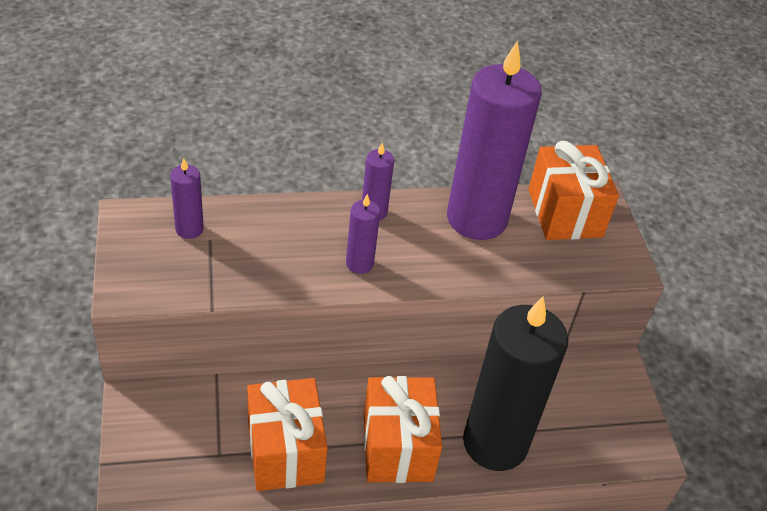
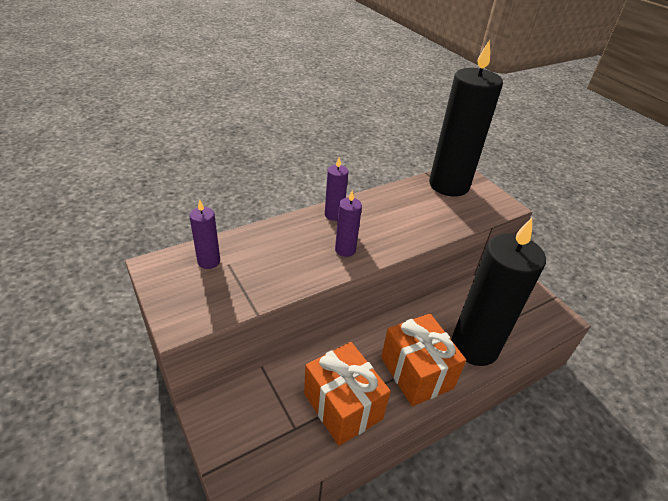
camera: 20 degrees left, 5 degrees down
purple candle [447,41,542,240] -> none
orange gift [528,141,619,240] -> black candle [429,40,503,197]

